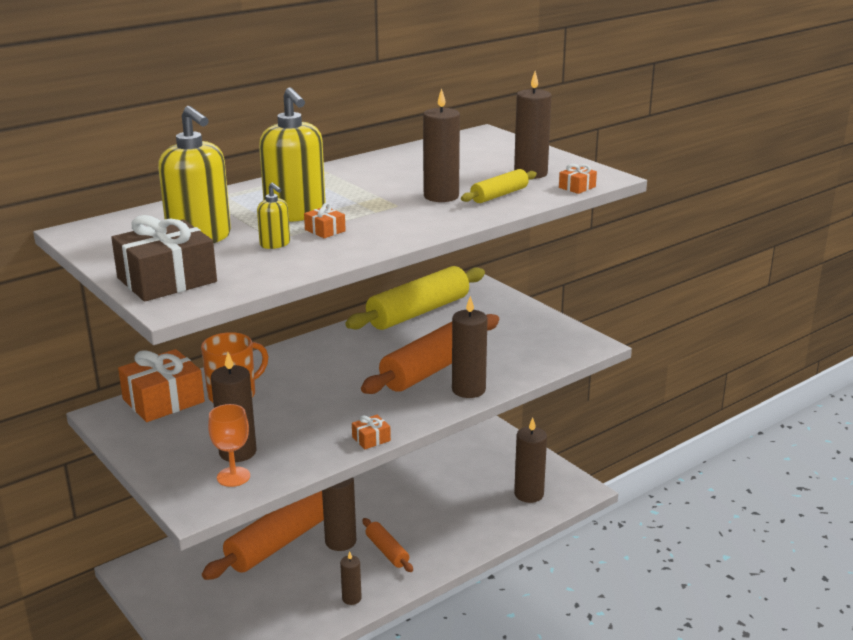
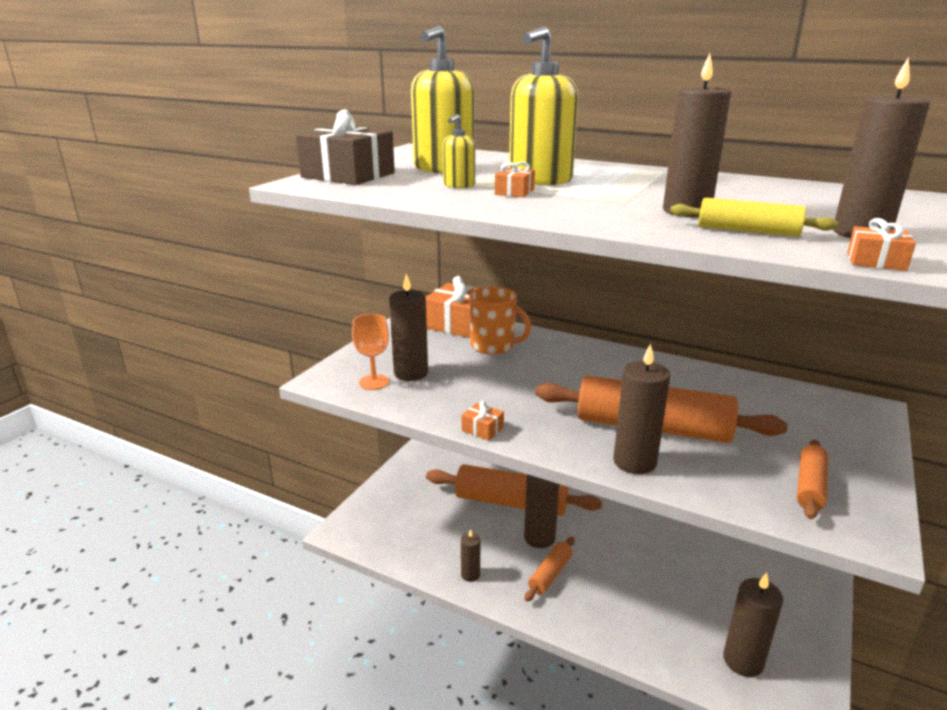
camera: 65 degrees right, 0 degrees up
yellow rolling pin [345,266,485,330] -> none
none -> orange rolling pin [797,440,828,519]

